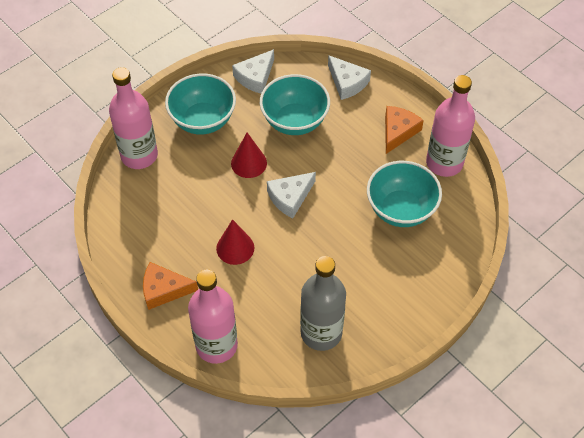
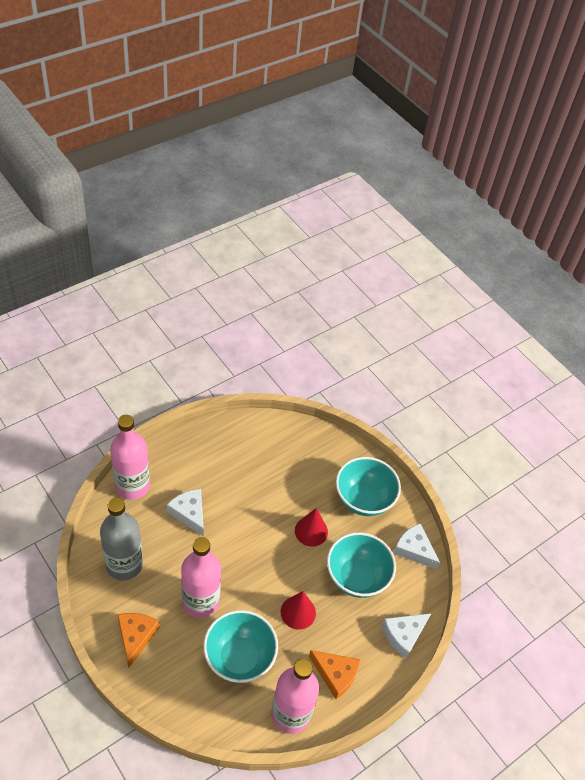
camera: 90 degrees right, 5 degrees down
pink bottle [109,67,158,169] -> pink bottle moved to [181,537,221,618]
orange cheese [143,262,198,310] -> orange cheese moved to [118,613,160,668]
red cone [216,219,254,265] -> red cone moved to [281,591,316,630]
white cheese [267,172,316,218] -> white cheese moved to [167,489,204,536]

